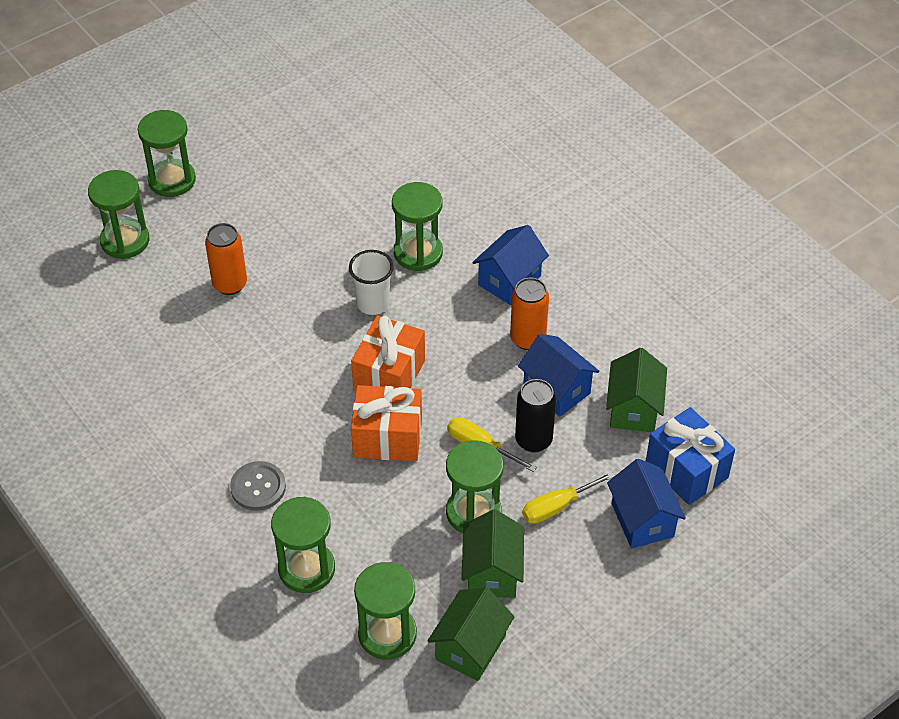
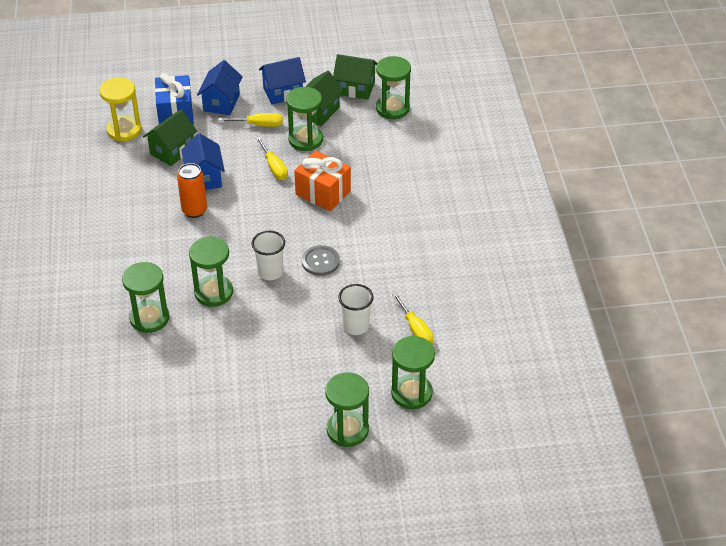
camera: 150 degrees left, 5 degrees down
orange can [205,223,247,295] -> white cup [338,284,373,335]
grey button [230,461,286,511] -> grey button moved to [302,245,340,276]
green hourglass [271,497,335,593] -> green hourglass moved to [122,262,169,333]
orange gift [351,315,425,391] -> none
green house [427,587,514,681] -> green house turned 45 degrees clockwise [333,54,378,100]
blue house [472,225,549,305] -> blue house moved to [259,57,306,104]
black can [515,379,556,453] -> none
none -> yellow hourglass [100,77,141,141]
none -> yellow screwdriver [392,293,434,344]

